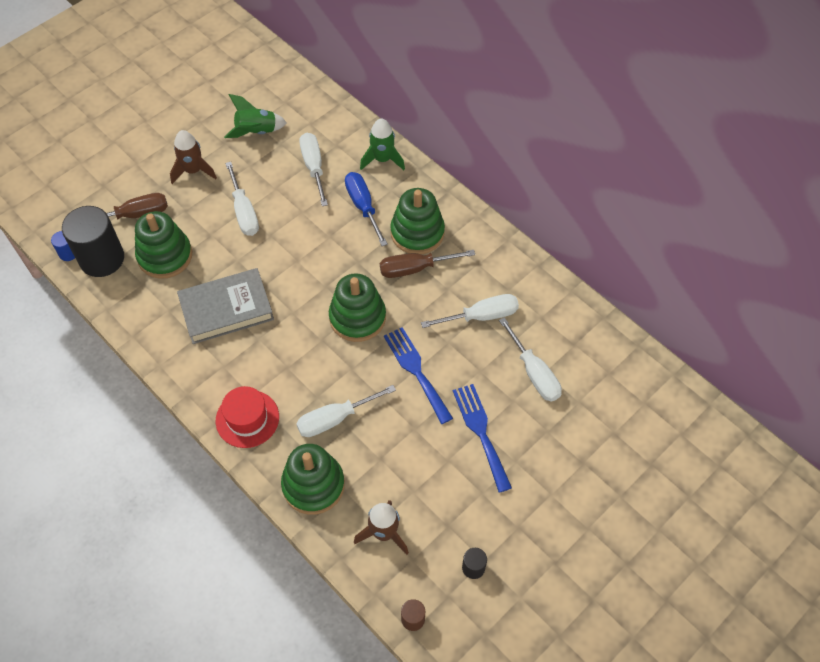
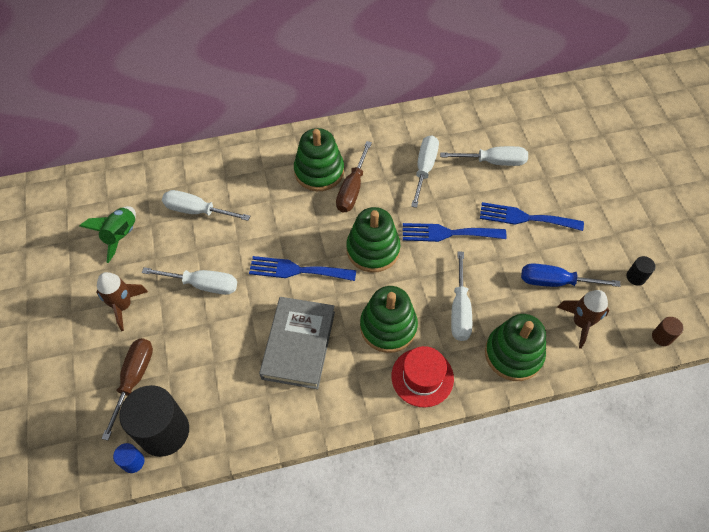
camera: 60 degrees left, 0 degrees up
green stacking toy [135,211,192,279] -> green stacking toy moved to [360,286,418,353]
blue screwdriver [345,172,388,246] -> blue screwdriver moved to [521,263,621,287]
green rocket [360,118,405,170] -> none
none -> blue fork [249,256,356,281]

